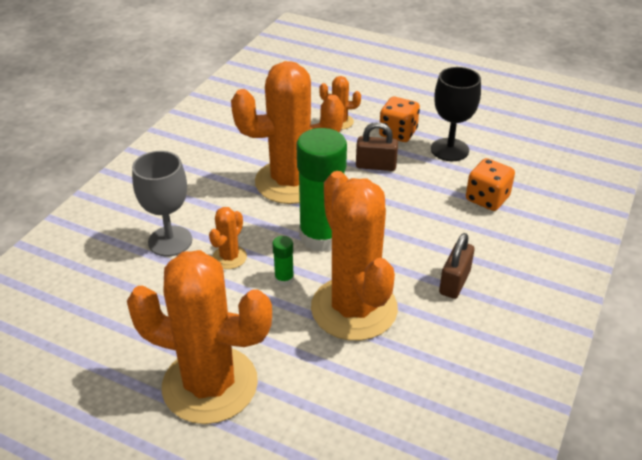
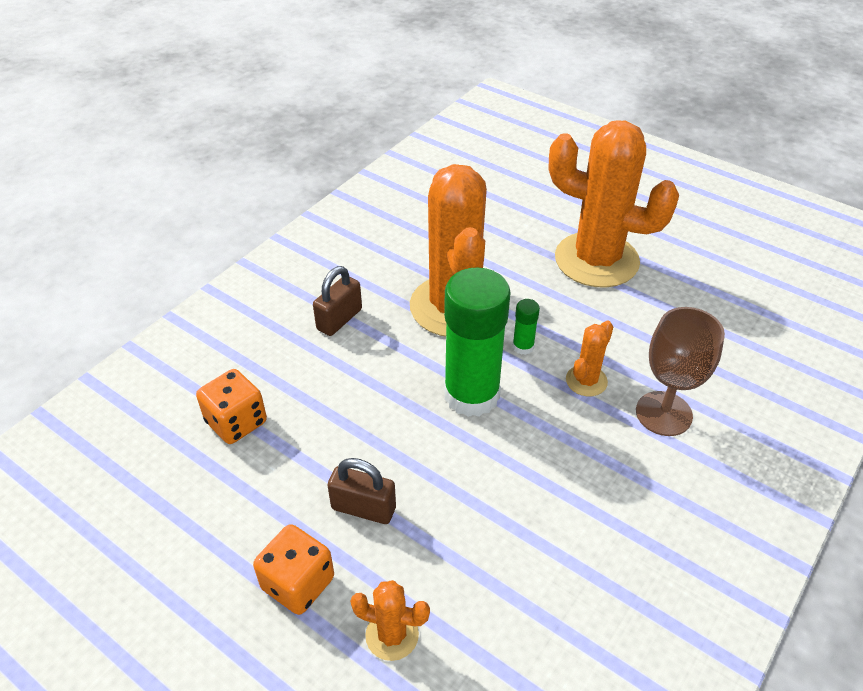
camera: 170 degrees left, 5 degrees up
grey goblet [132,151,192,256] -> brown goblet [636,307,725,436]
orange cactus [231,61,344,204] -> none
black goblet [431,67,481,161] -> none

